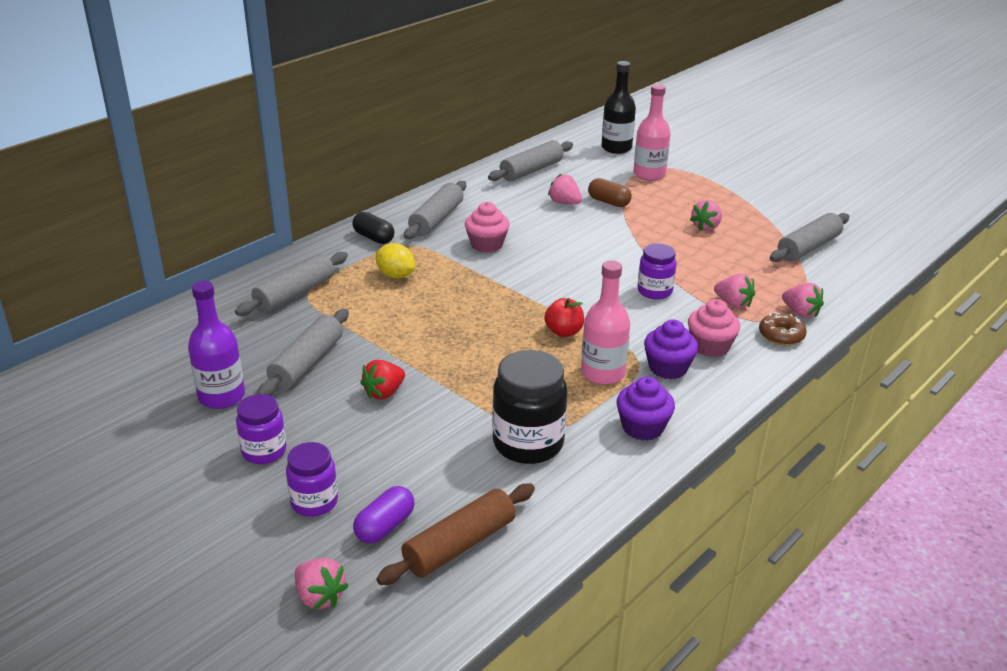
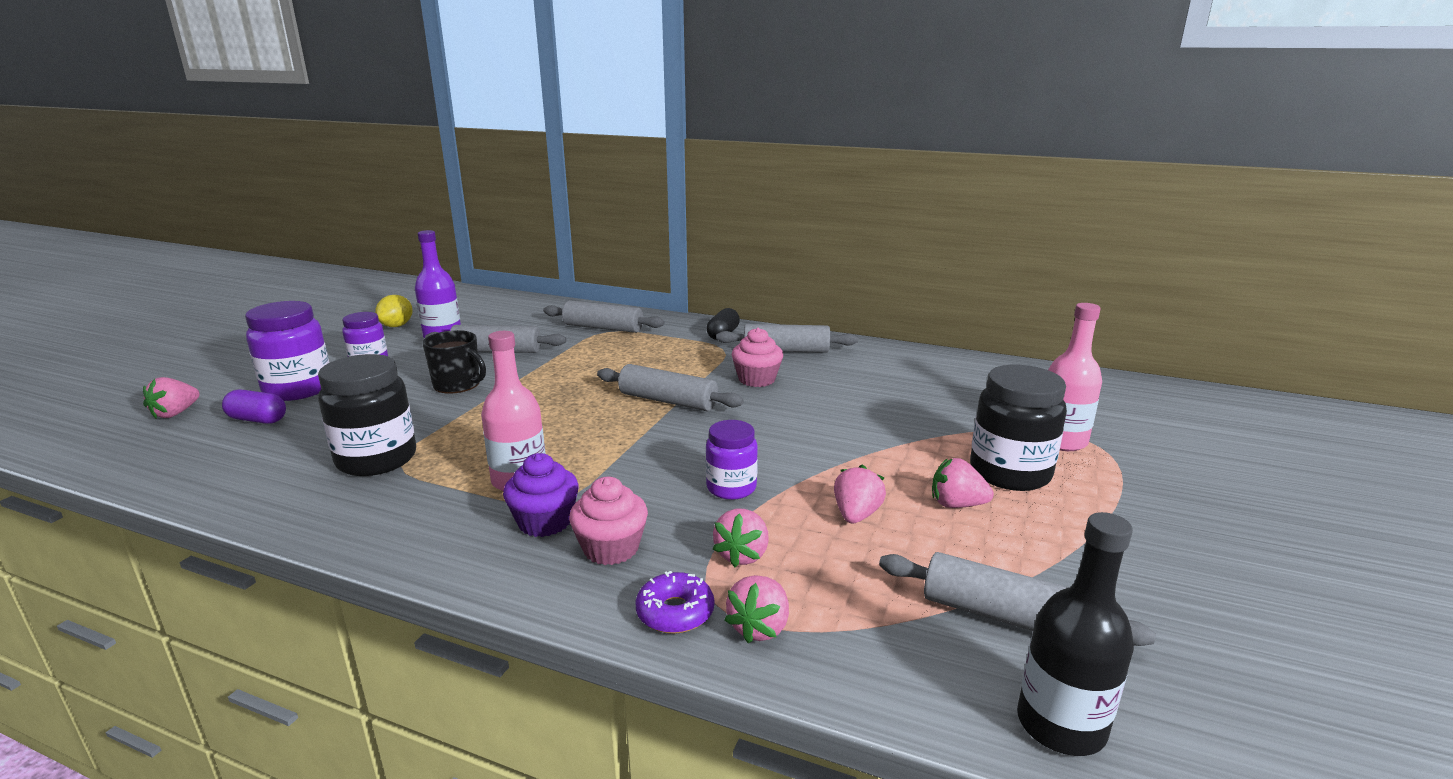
camera: 70 degrees right, 10 degrees down
purple jar [286,442,338,517] -> purple jar [245,301,330,401], size x1.63
red strawberry [360,360,405,399] -> black mug [422,330,486,394]
yellow lemon [376,243,415,278] -> yellow lemon moved to [375,295,413,327]
brown rolling pin [376,484,535,585] -> none
grey rolling pin [488,140,573,181] -> grey rolling pin moved to [597,364,744,411]
red apple [544,298,584,337] -> none
pink strawberry [548,174,582,204] -> pink strawberry moved to [834,464,886,523]
brown capsule [588,178,632,207] -> none
black bottle [601,61,636,154] -> black bottle moved to [1017,512,1134,756]
purple cupcake [617,376,675,441] -> none
brown donut [759,312,807,346] -> purple donut [635,571,714,634]
none -> black jar [970,365,1067,491]

